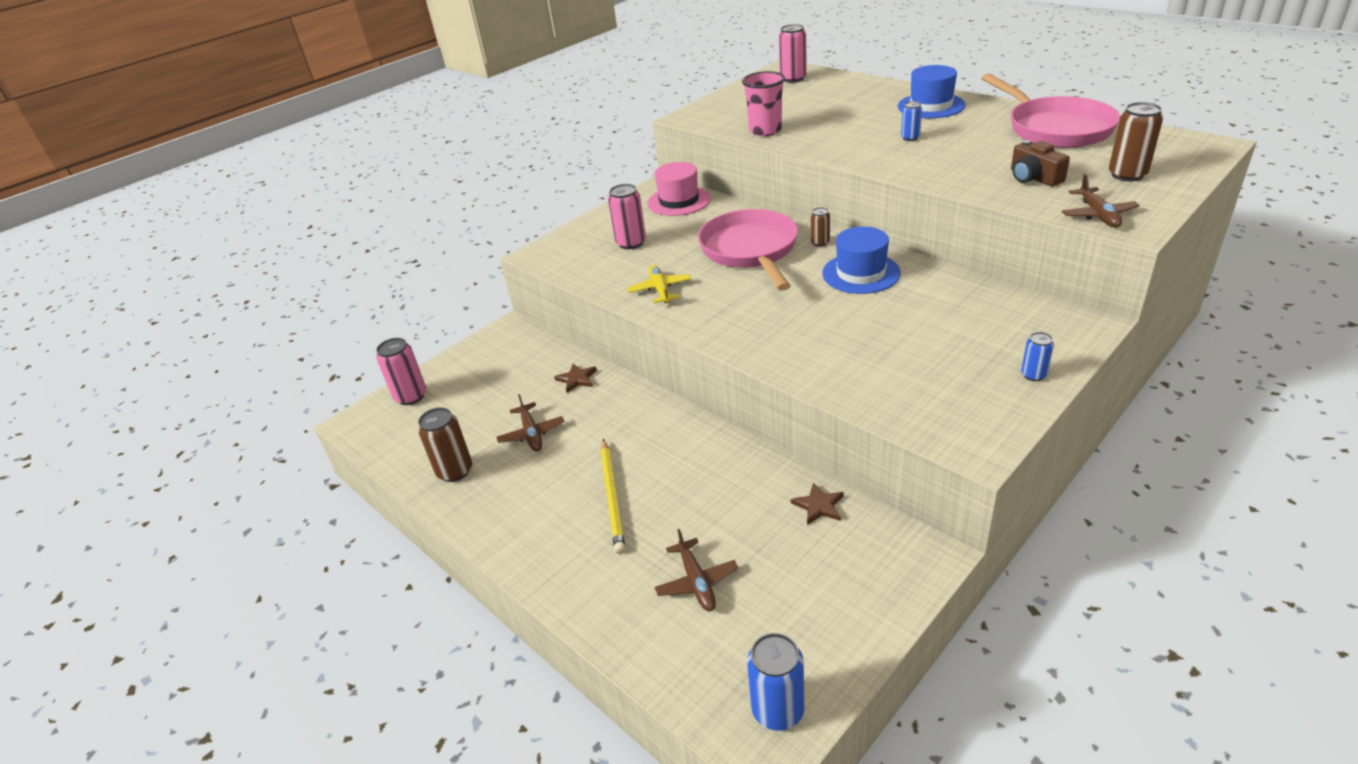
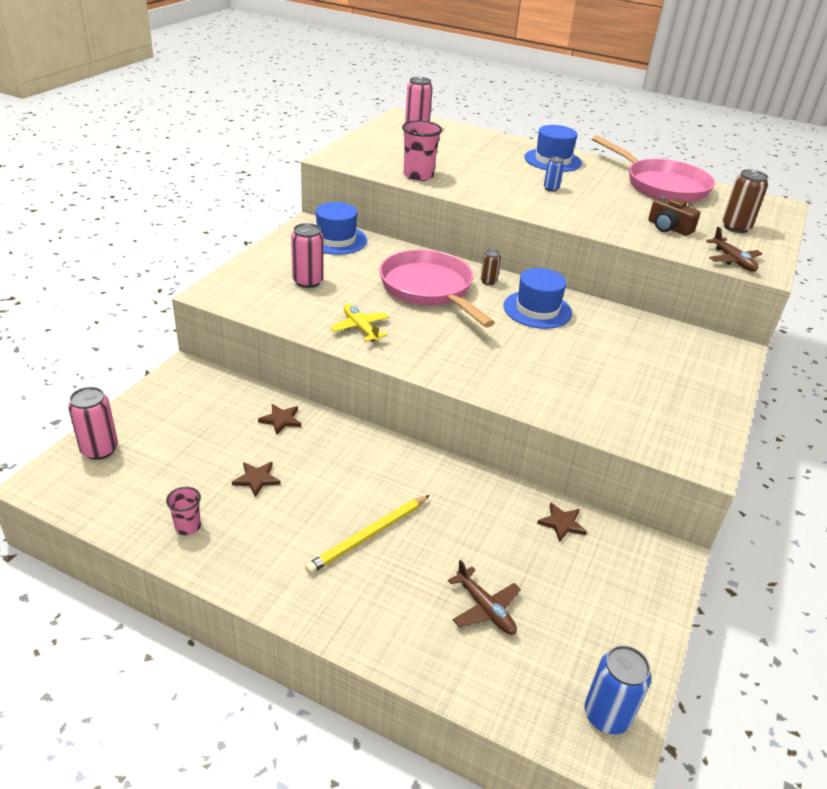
camera: 25 degrees left, 0 degrees up
brown can [418,407,472,482] -> pink cup [166,487,201,535]
brown plane [496,394,564,451] -> brown star [232,462,281,497]
yellow pencil [601,439,625,554] -> yellow pencil turned 75 degrees clockwise [305,495,430,574]
pink hat [647,162,711,216] -> blue hat [316,202,367,255]
blue can [1021,332,1054,381] -> none

